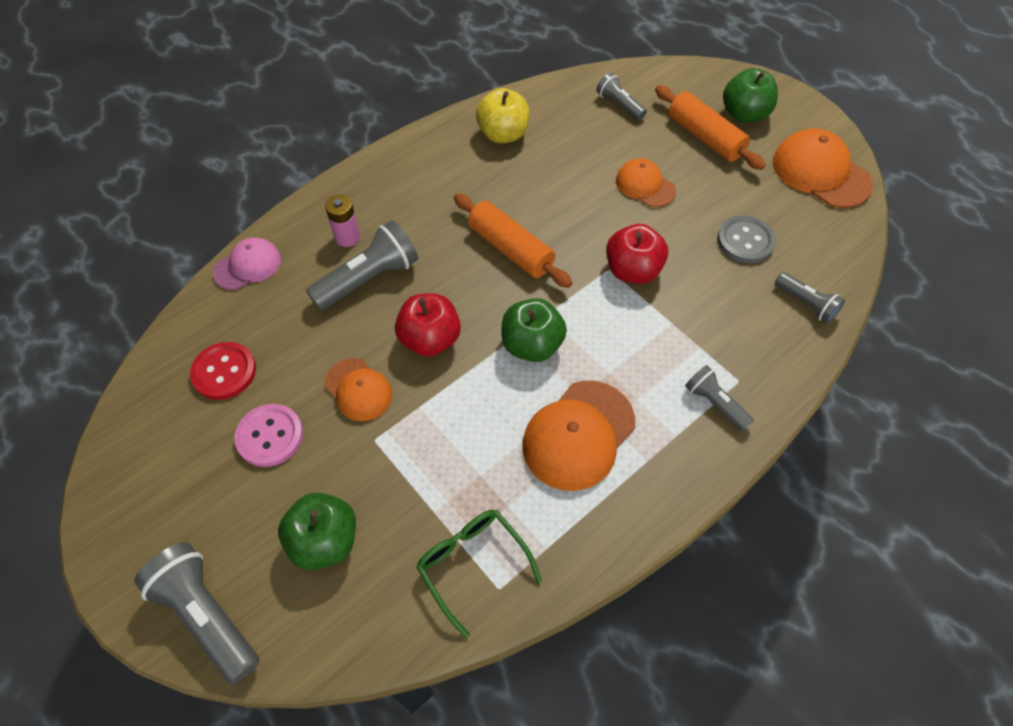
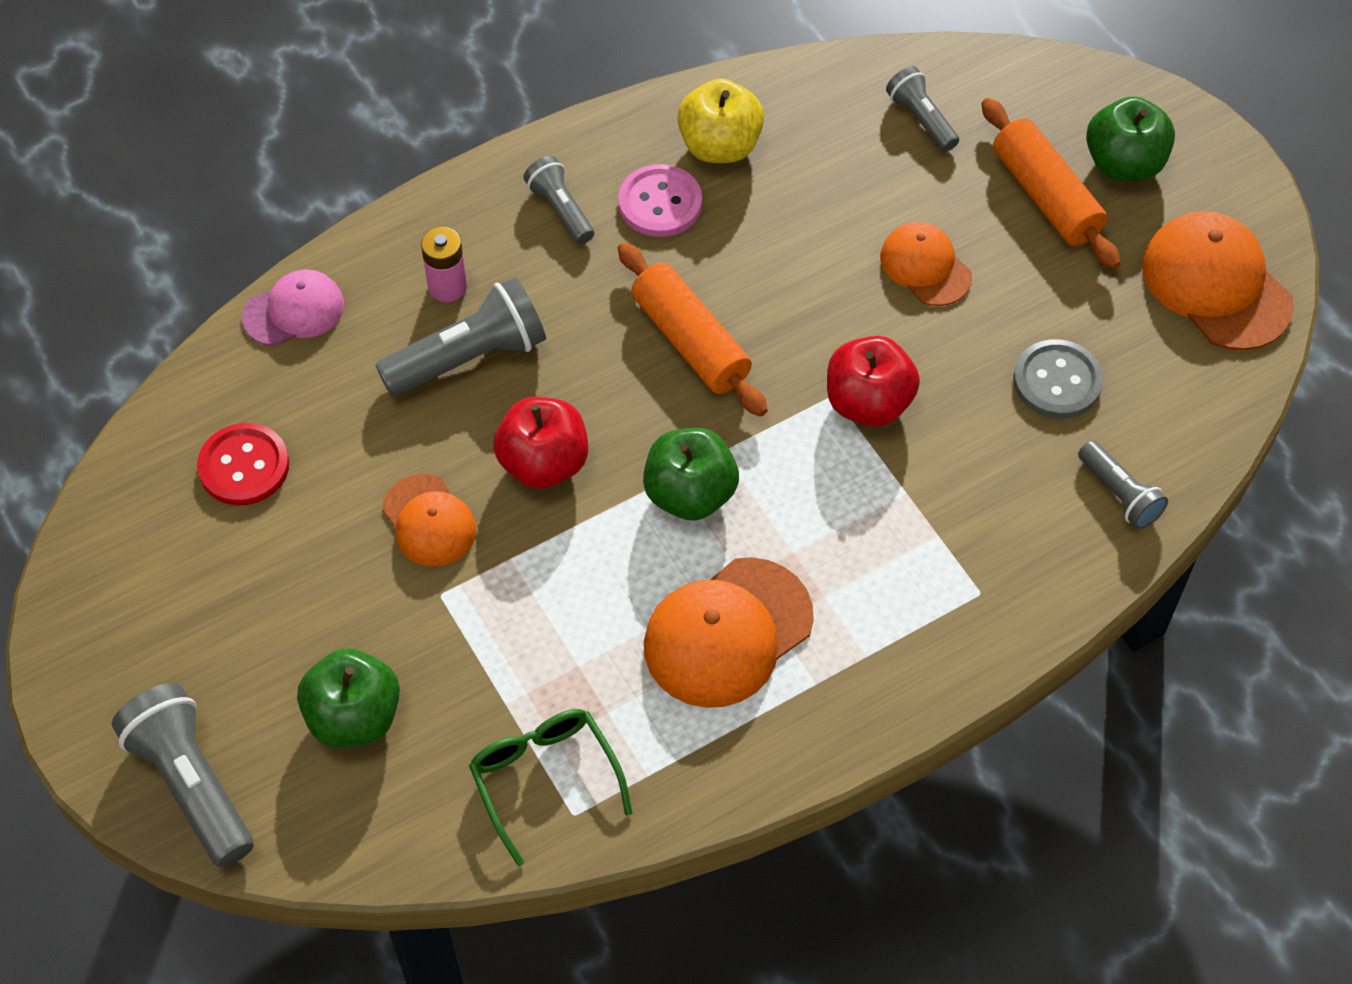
camera: 10 degrees right, 0 degrees up
pink button [234,404,303,467] -> pink button moved to [618,164,702,237]
grey flashlight [685,365,754,431] -> grey flashlight moved to [523,156,594,244]

